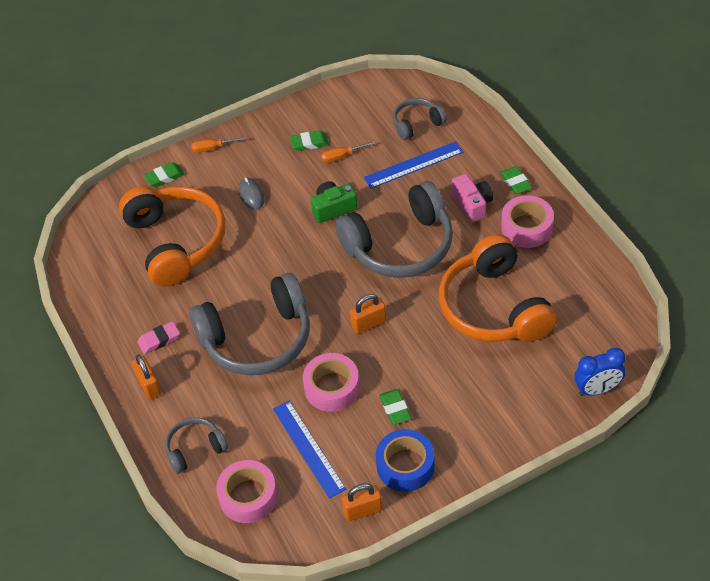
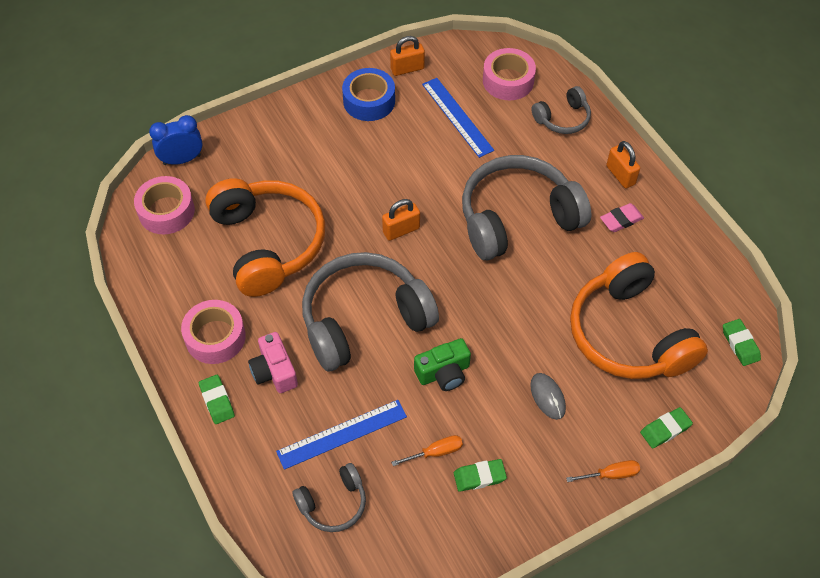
camera: 175 degrees right, 5 degrees up
pink tape [303,353,360,412] -> pink tape moved to [134,176,195,234]
green eraser [379,389,411,425] -> green eraser moved to [723,319,761,366]

